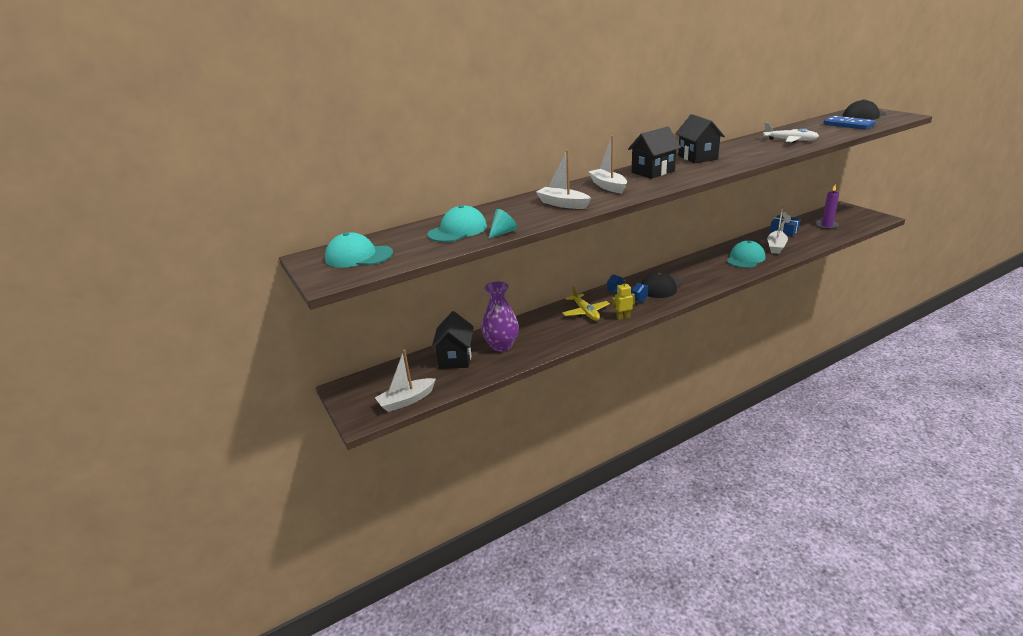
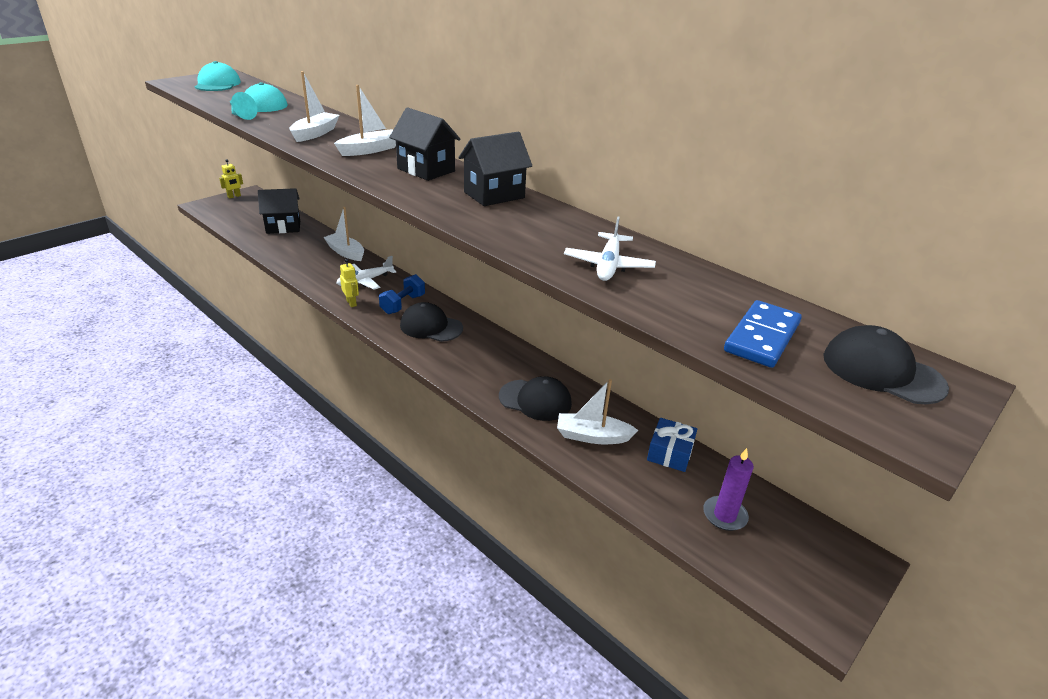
camera: 70 degrees right, 5 degrees up
white boat [375,350,436,412] -> white boat moved to [323,207,364,261]
purple vase [481,281,519,352] -> none
yellow plane [562,286,610,321] -> white plane [336,256,397,290]
turquoise cap [727,241,765,268] -> black cap [499,376,572,421]
none -> yellow robot [219,159,243,199]

